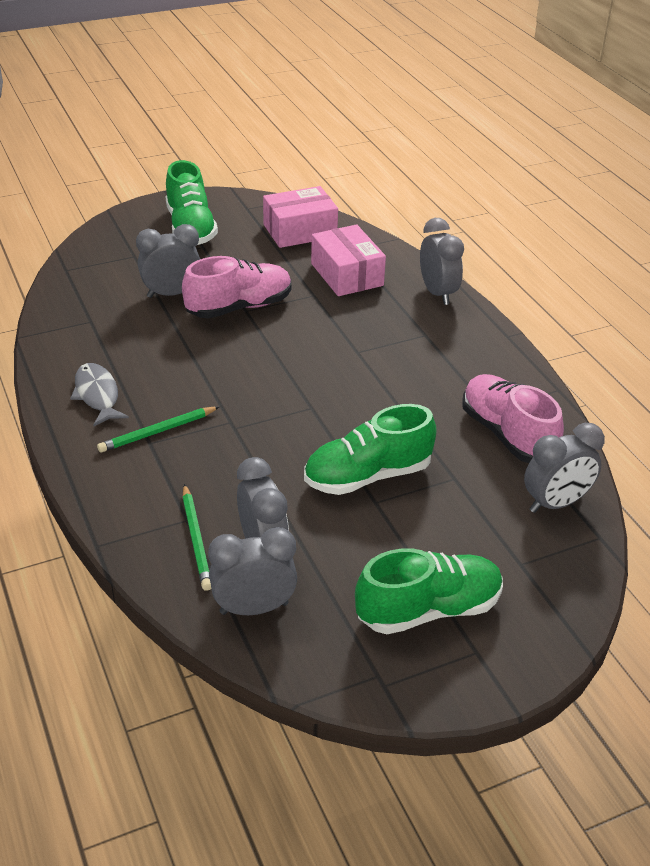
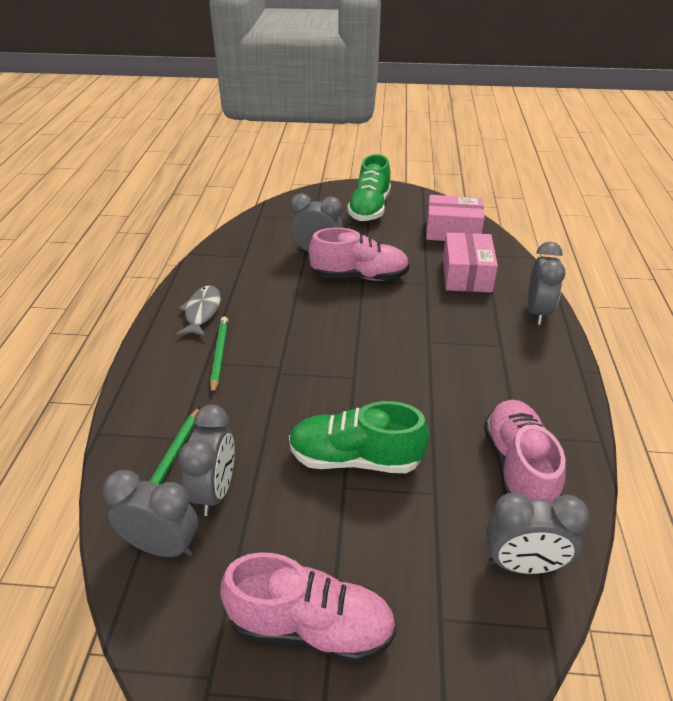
camera: 30 degrees right, 0 degrees up
green pencil [97,406,220,453] -> green pencil turned 90 degrees clockwise [210,317,228,395]
green shoe [355,548,503,634] -> pink shoe [220,552,396,663]

